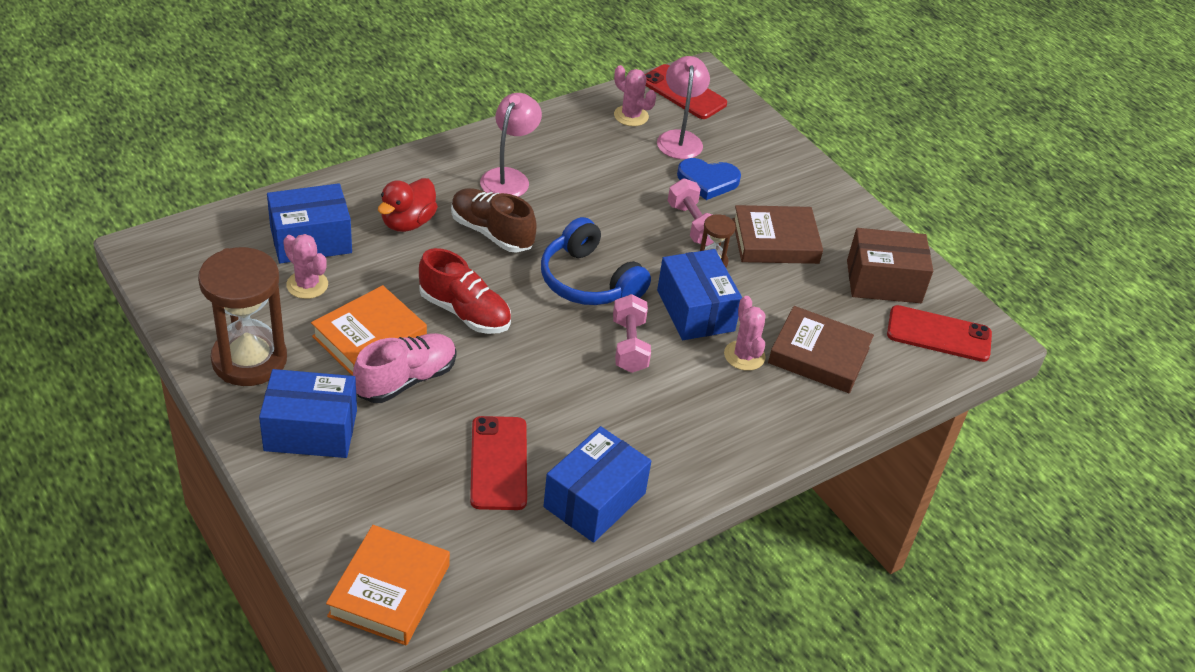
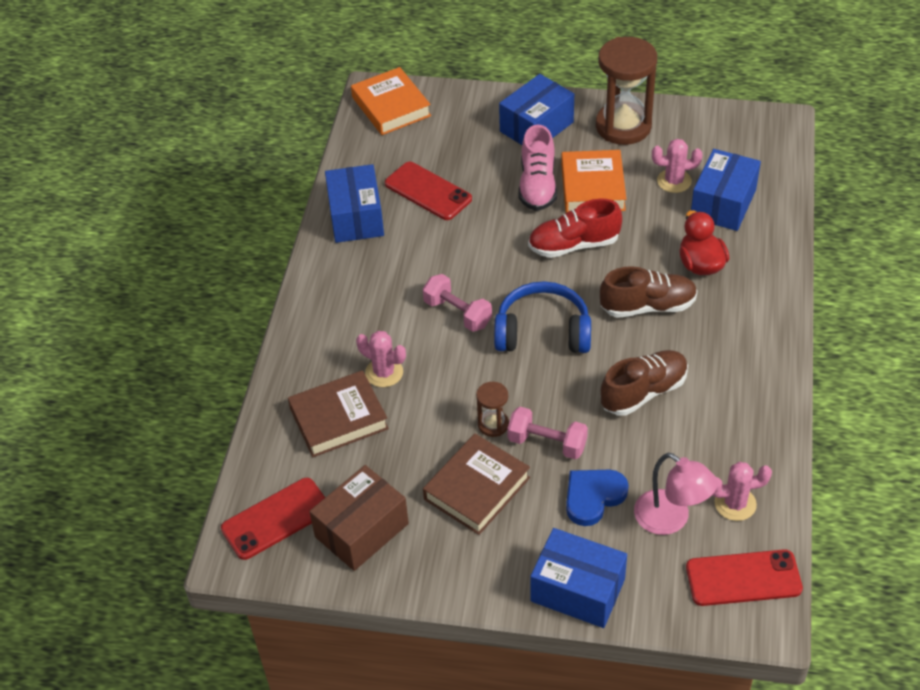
camera: 140 degrees right, 5 degrees up
pink lamp [480,93,542,197] -> none
blue box [657,249,742,340] -> blue box moved to [530,528,627,628]
none -> brown shoe [601,350,688,416]

